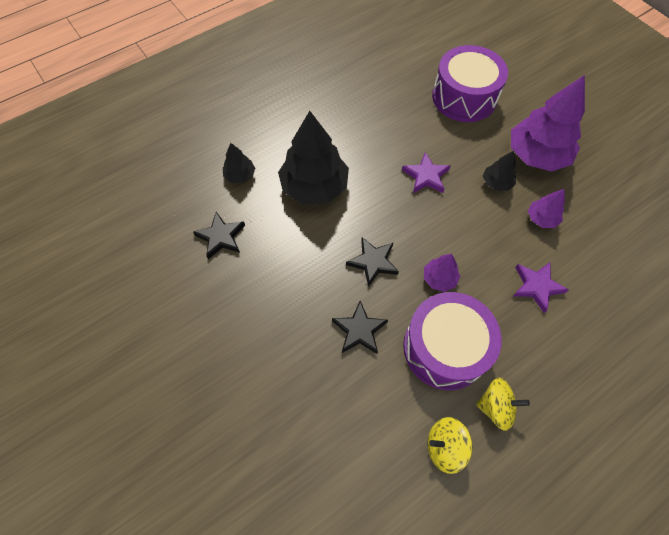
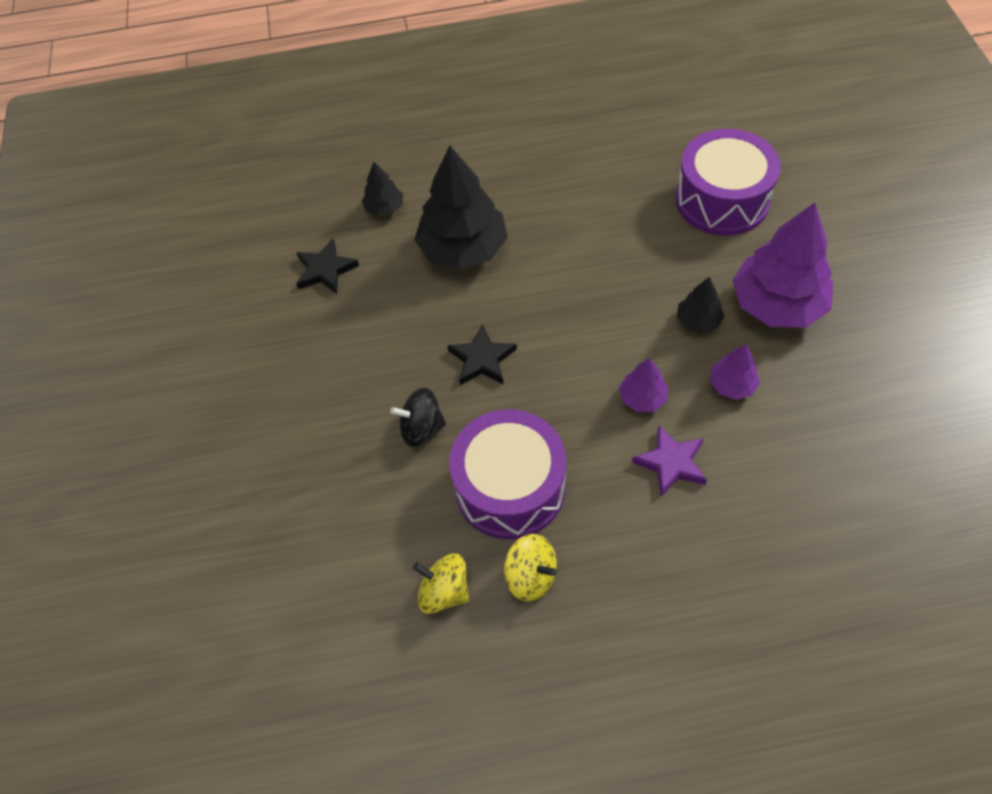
camera: 30 degrees right, 5 degrees down
black star [332,301,388,354] -> black spinning top [390,388,446,447]
purple star [402,152,451,193] -> none
purple tree [424,254,460,292] -> purple tree moved to [619,358,668,412]

